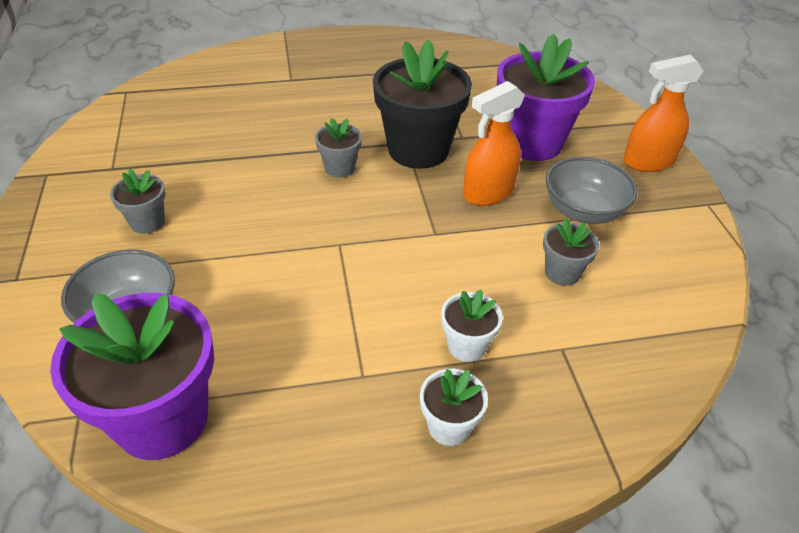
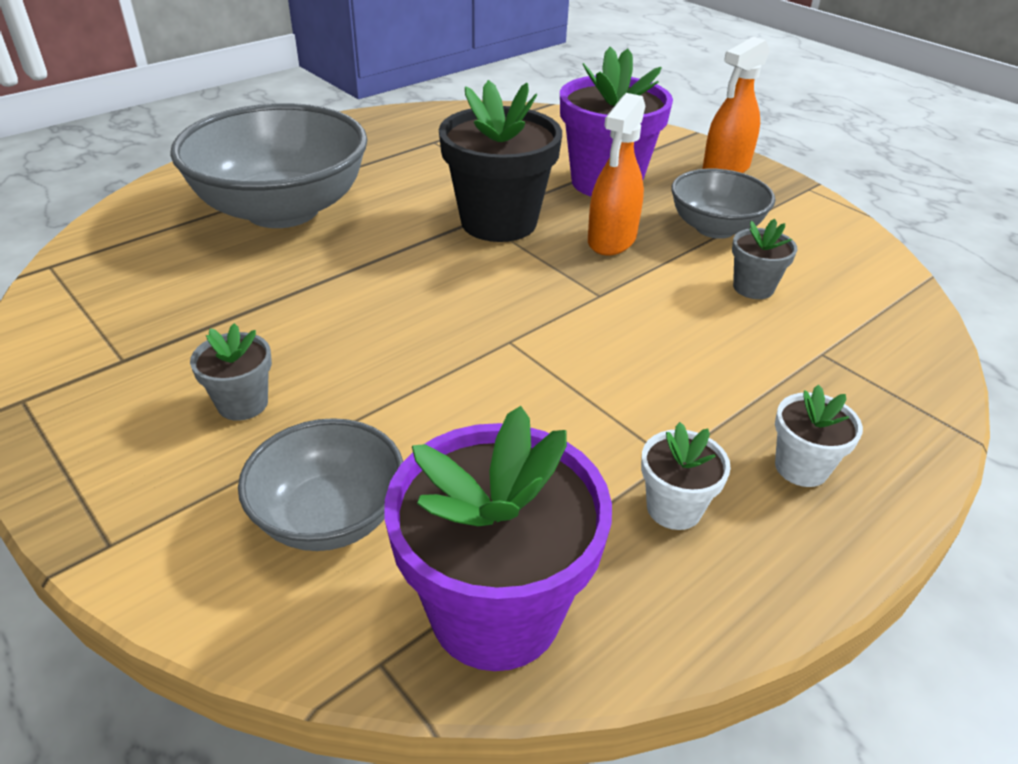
camera: 30 degrees left, 5 degrees down
grey flower pot [315,118,362,178] -> none
white flower pot [441,289,503,362] -> white flower pot moved to [641,422,731,530]
none -> grey bowl [170,103,368,228]

